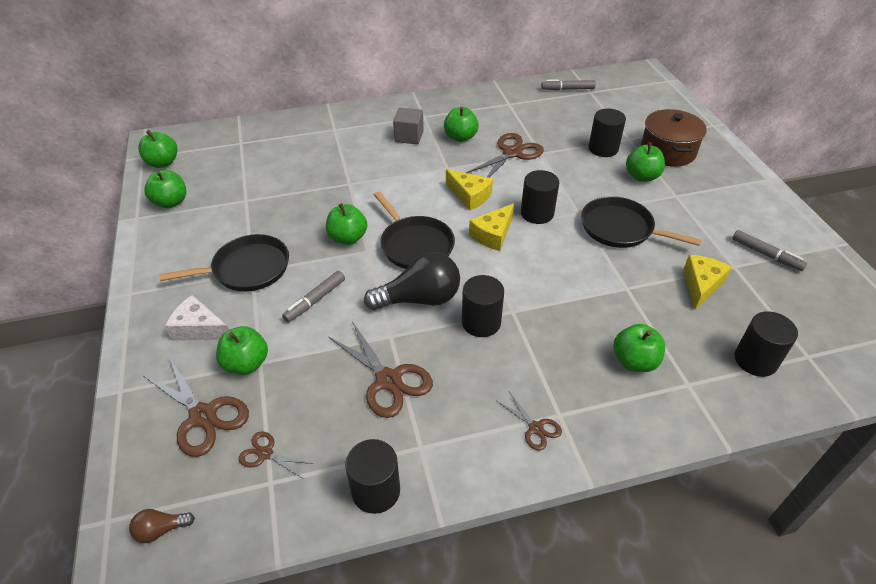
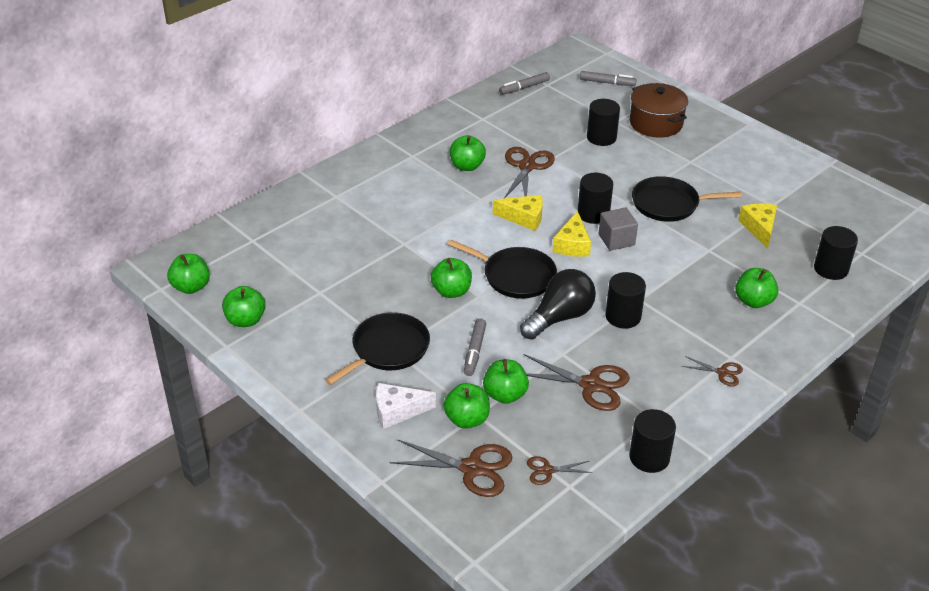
camera: 30 degrees left, 5 degrees down
brown light bulb [129,509,195,543] -> none
grey cube [393,108,424,144] -> grey cube moved to [599,208,638,251]
green apple [626,142,665,182] -> green apple moved to [483,359,529,404]
grey marker [732,230,807,271] -> grey marker moved to [580,71,637,86]

